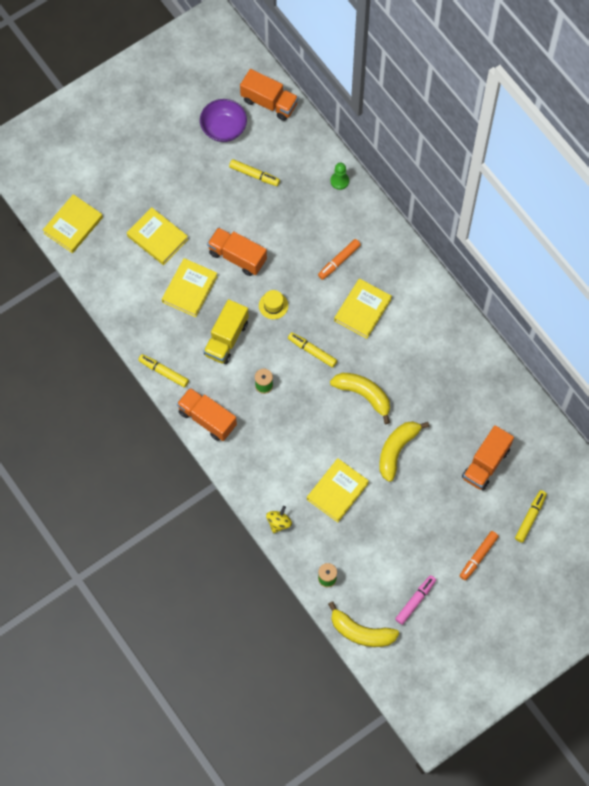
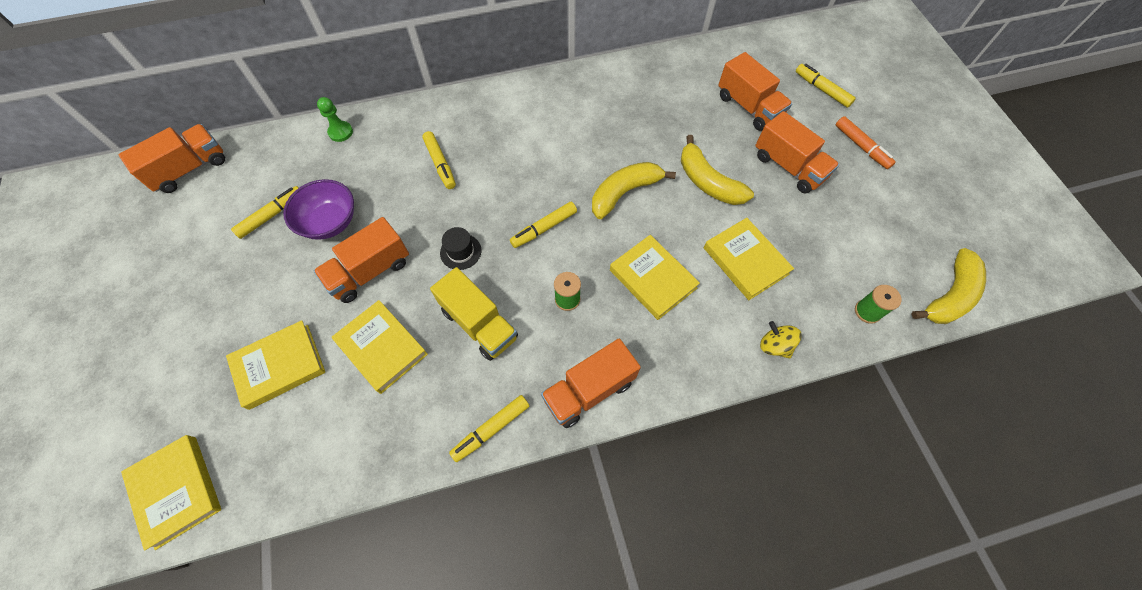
camera: 70 degrees left, 5 degrees down
purple bowl [200,99,247,142] -> purple bowl moved to [283,179,354,240]
yellow hat [259,290,288,319] -> black hat [440,227,481,270]
orange marker [318,239,361,280] -> yellow marker [422,131,456,189]
yellow book [334,278,392,339] -> yellow book moved to [610,235,700,320]
pink marker [395,575,436,625] -> none
none -> orange truck [755,111,839,193]

